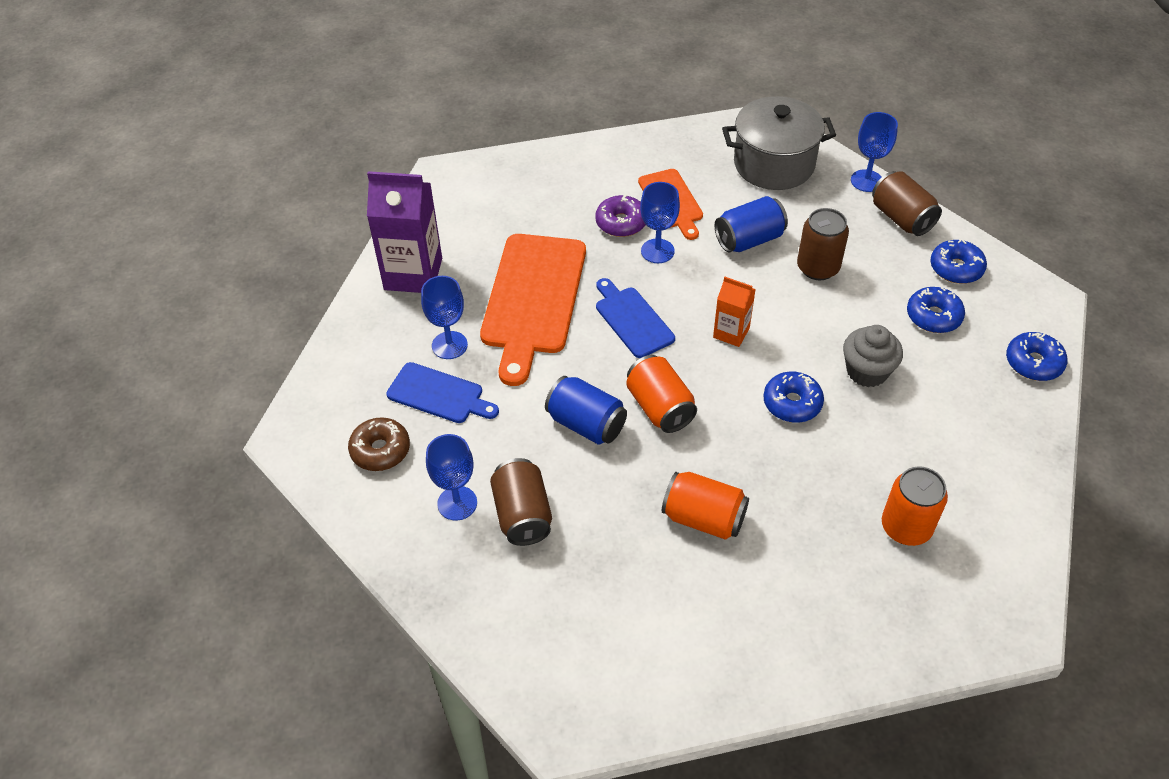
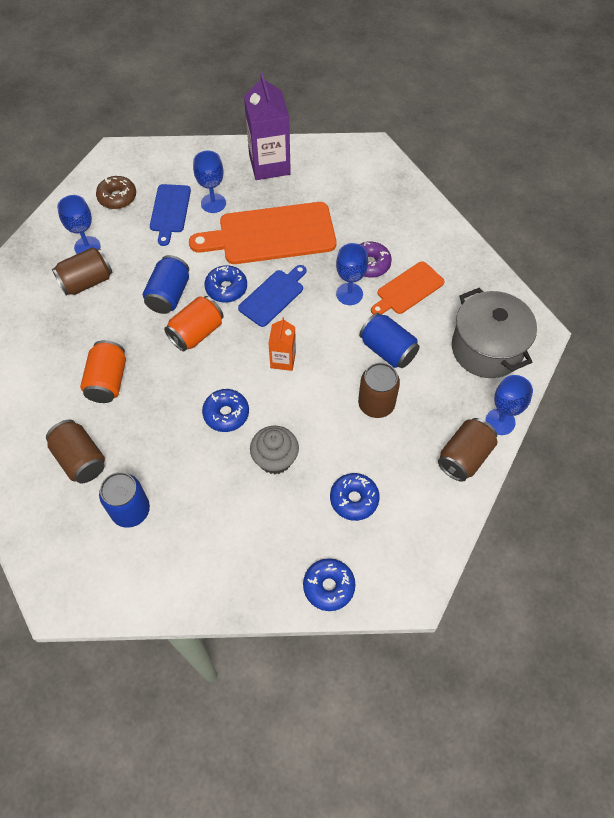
camera: 70 degrees right, 10 degrees up
orange can [882,466,948,546] -> blue can [99,472,150,528]
blue donut [930,240,987,284] -> blue donut moved to [205,265,247,303]
none -> brown can [46,420,105,483]

